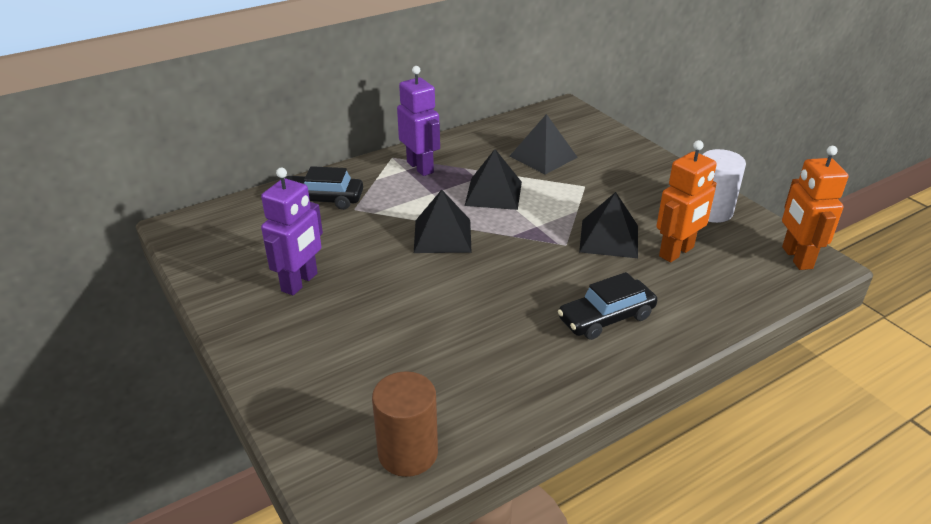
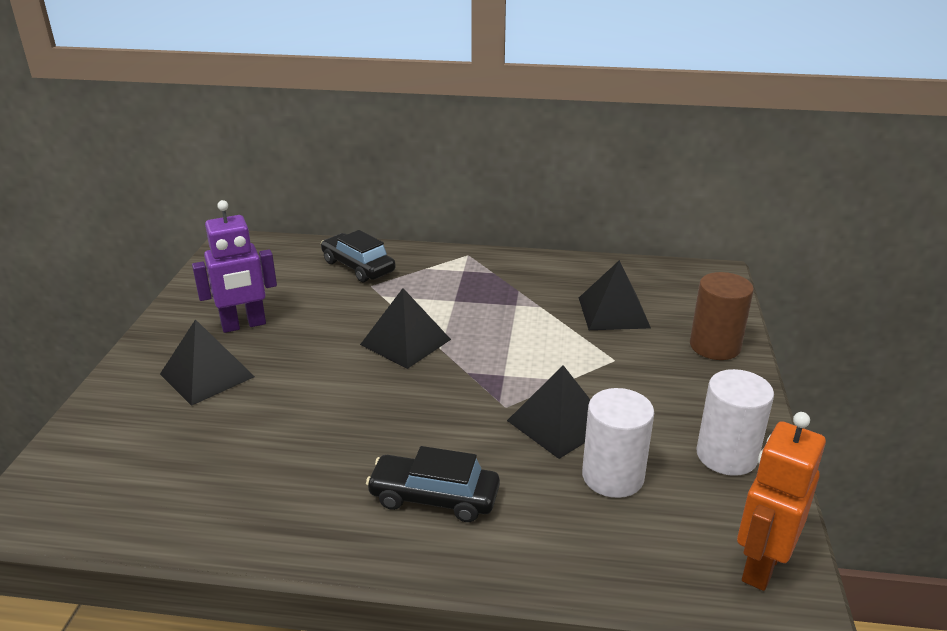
camera: 40 degrees right, 5 degrees down
brown cylinder [372,371,438,477] -> brown cylinder moved to [690,272,754,360]
purple robot [397,66,440,176] -> none
black pyramid [465,149,522,210] -> black pyramid moved to [160,319,255,406]
orange robot [656,140,717,263] -> white cylinder [582,388,654,498]

